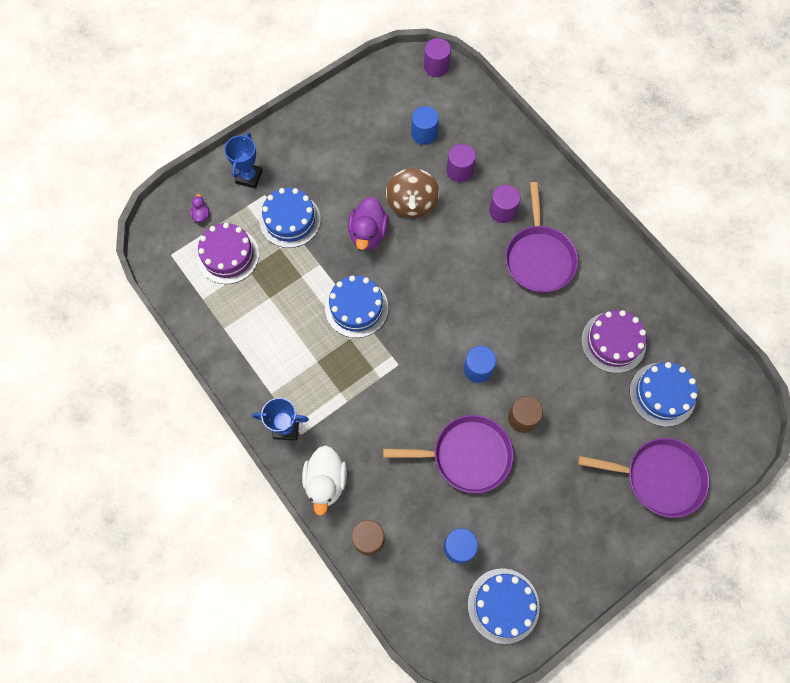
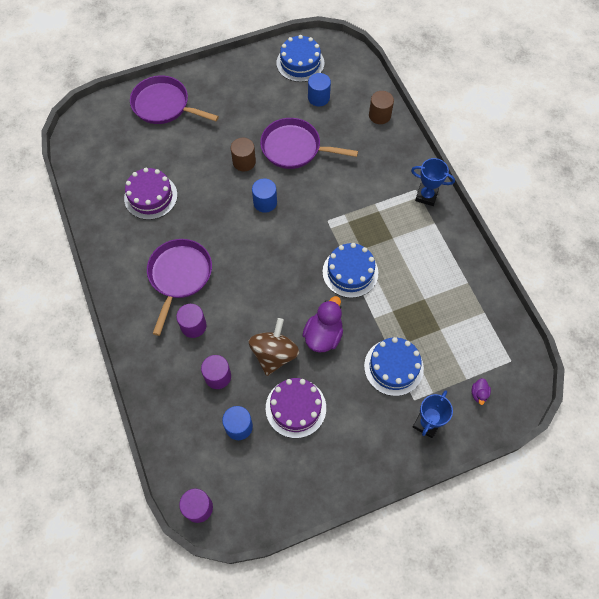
camera: 165 degrees left, 5 degrees down
purple cake [197,223,259,284] -> purple cake moved to [266,378,326,438]
white duck [302,445,347,516] -> none
blue cake [630,362,698,427] -> none

